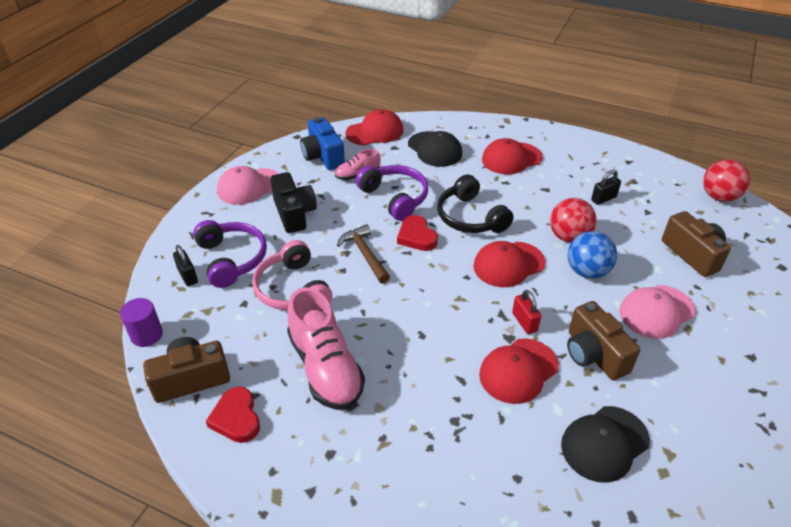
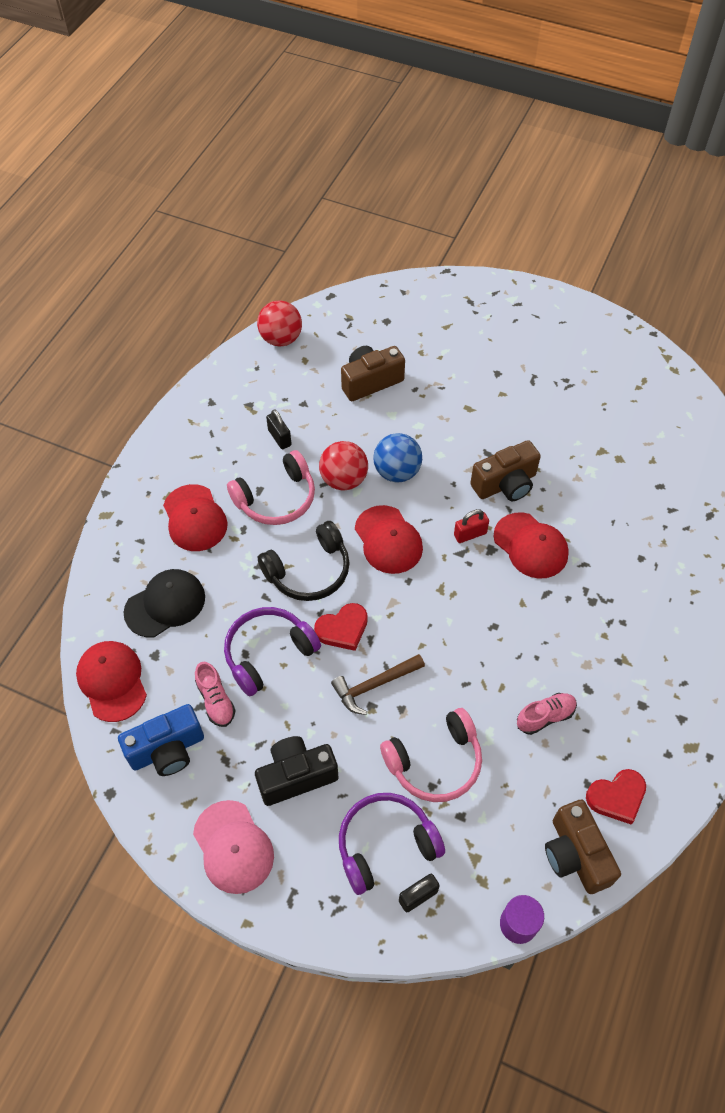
camera: 90 degrees left, 15 degrees up
pink shoe [287,287,365,410] -> pink shoe [517,693,577,735], size x0.51
black cap [561,406,650,483] -> none
pink cap [619,285,696,339] -> none
none -> pink headphones [227,450,315,525]

